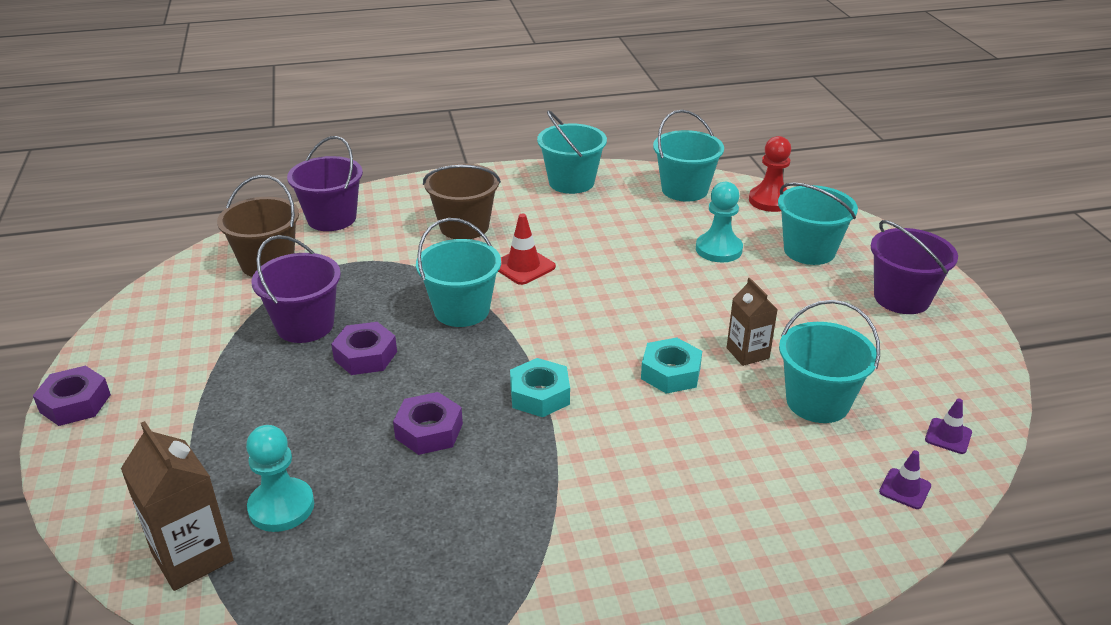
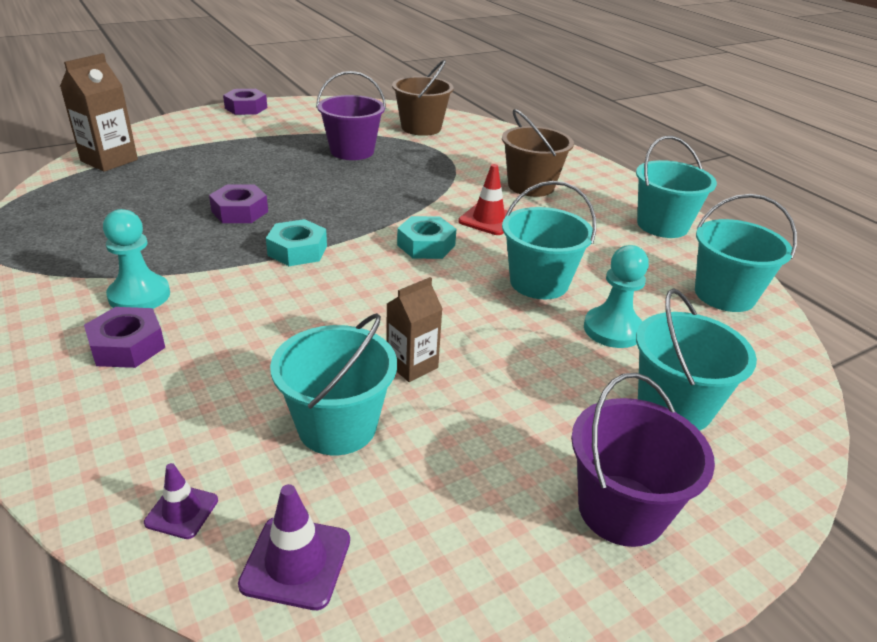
camera: 70 degrees right, 0 degrees up
turquoise pawn [246,425,314,532] -> turquoise pawn moved to [103,209,170,309]
purple bucket [287,136,363,231] -> none
purple nut [331,322,397,375] -> purple nut moved to [84,307,165,368]
turquoise bucket [416,218,501,327] -> turquoise bucket moved to [502,181,596,299]
turquoise nut [641,338,702,394] -> turquoise nut moved to [397,216,456,259]
red pawn [749,136,791,212] -> none
purple traffic cone [925,399,972,454] -> purple traffic cone [238,484,350,610], size x1.55

